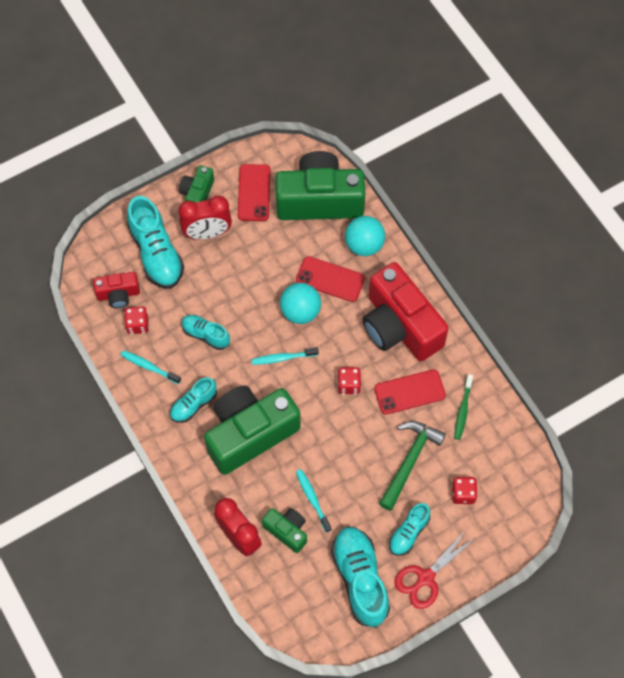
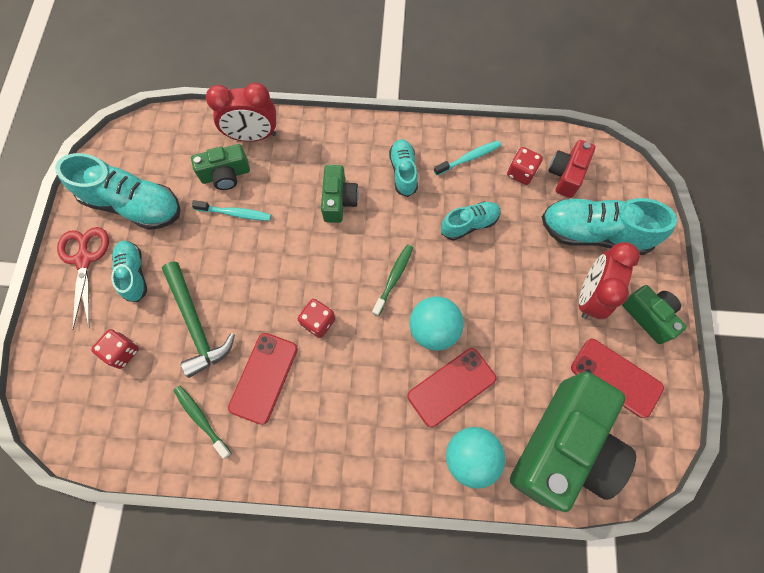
camera: 125 degrees right, 5 degrees up
green camera [204,386,301,475] -> green camera [321,165,359,223], size x0.48
turquoise toothbrush [252,347,319,365] -> green toothbrush [372,244,413,316]
red camera [363,262,449,361] -> none

